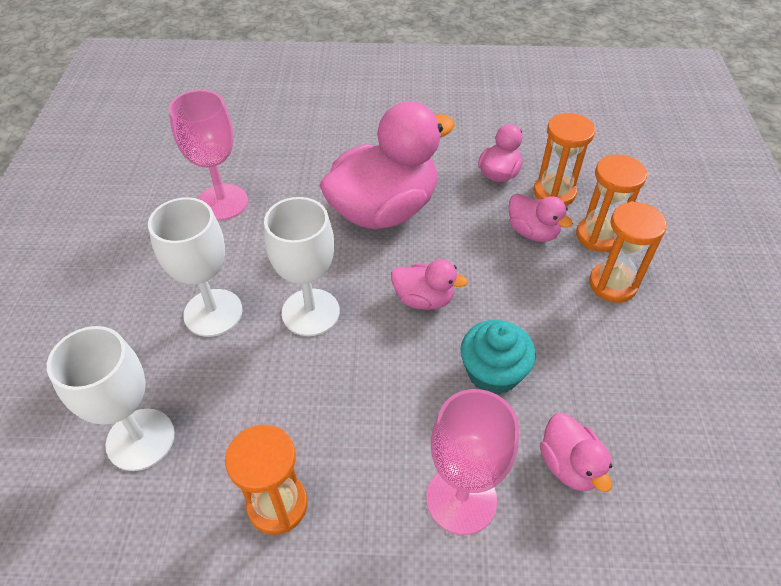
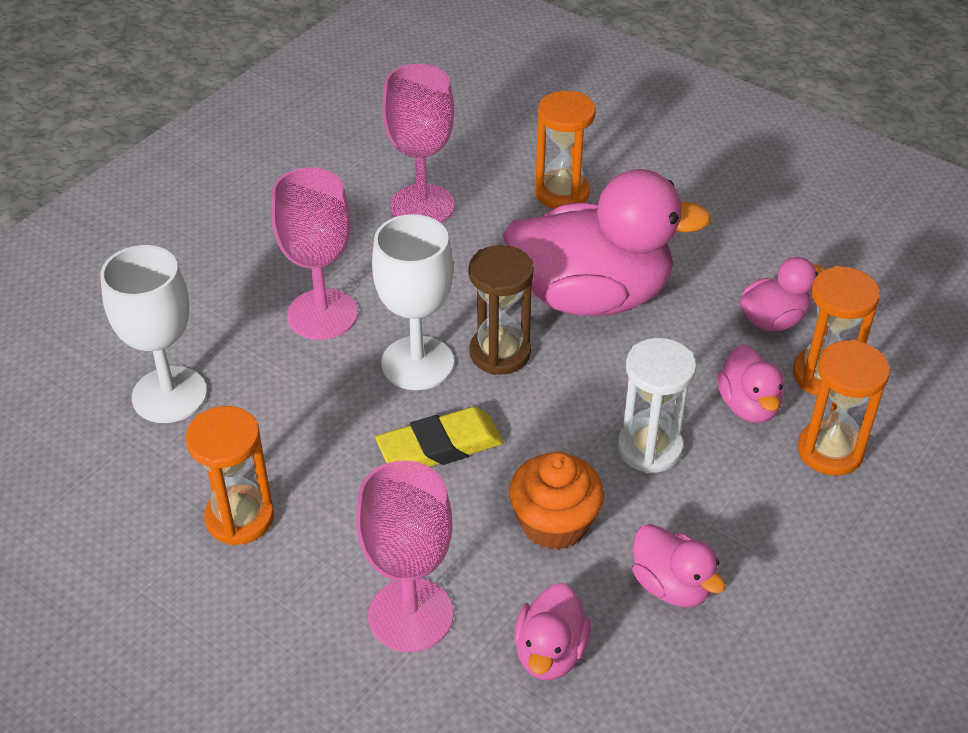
camera: 35 degrees right, 5 degrees down
white goblet [148,197,243,337] -> pink goblet [271,167,358,340]
pink duck [391,259,468,310] -> pink duck moved to [632,524,726,607]
turquoise cupcake [461,320,536,394] -> orange cupcake [509,452,604,550]
orange hourglass [589,201,667,303] -> orange hourglass moved to [535,91,596,209]
none -> yellow eraser [375,407,504,467]
none -> brown hourglass [469,245,534,375]
none -> white hourglass [617,338,696,474]

